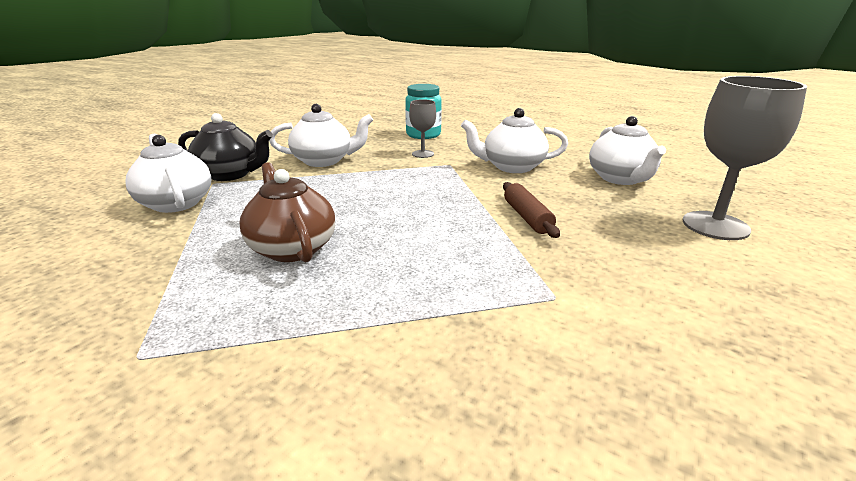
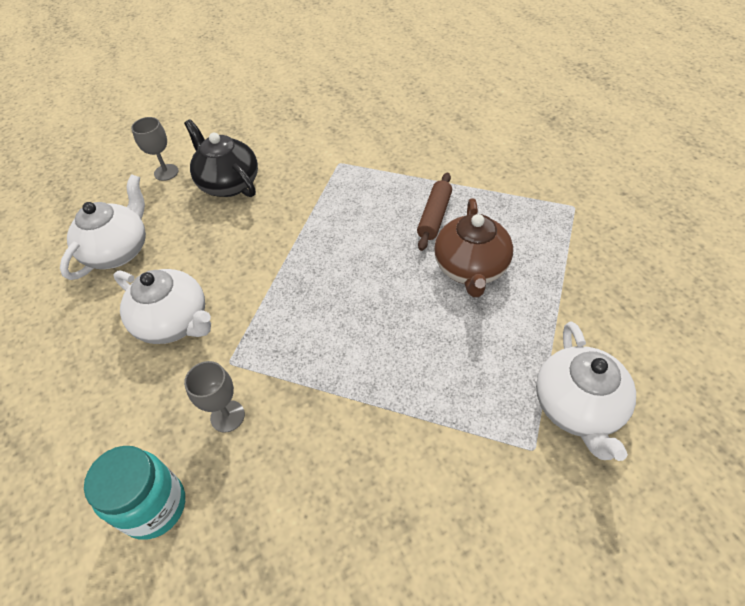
camera: 145 degrees left, 25 degrees up
black teapot [178,113,273,181] -> black teapot moved to [184,119,258,197]
white teapot [269,104,373,167] -> none
brown rolling pin [503,182,560,238] -> brown rolling pin moved to [417,173,452,251]
grey goblet [683,76,807,240] -> grey goblet [131,117,179,181], size x0.52

